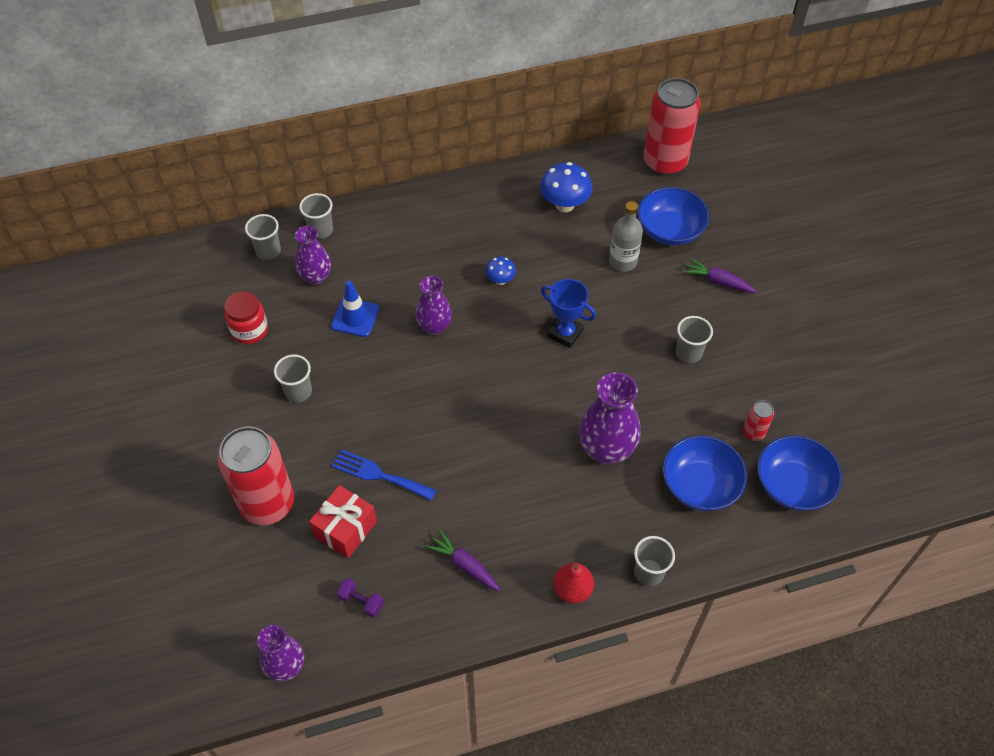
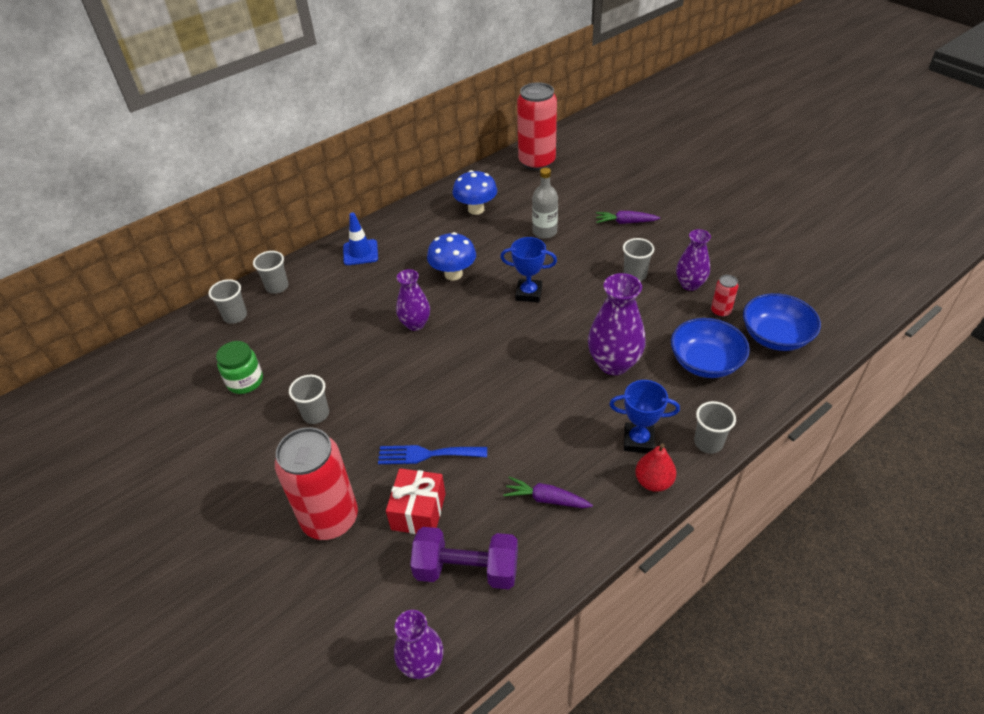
camera: 20 degrees left, 10 degrees down
red jar [224,291,268,344] -> green jar [216,341,263,394]
purple vase [295,226,331,285] -> purple vase moved to [676,229,711,291]
blue traffic cone [331,281,379,337] -> blue traffic cone moved to [343,212,378,265]
purple dumbbell [337,578,384,617] -> purple dumbbell [410,527,518,589], size x2.16
blue mushroom [486,257,516,285] -> blue mushroom [427,232,476,280], size x1.79
blue bowl [637,187,710,246] -> none
none -> blue trophy [609,380,680,453]

